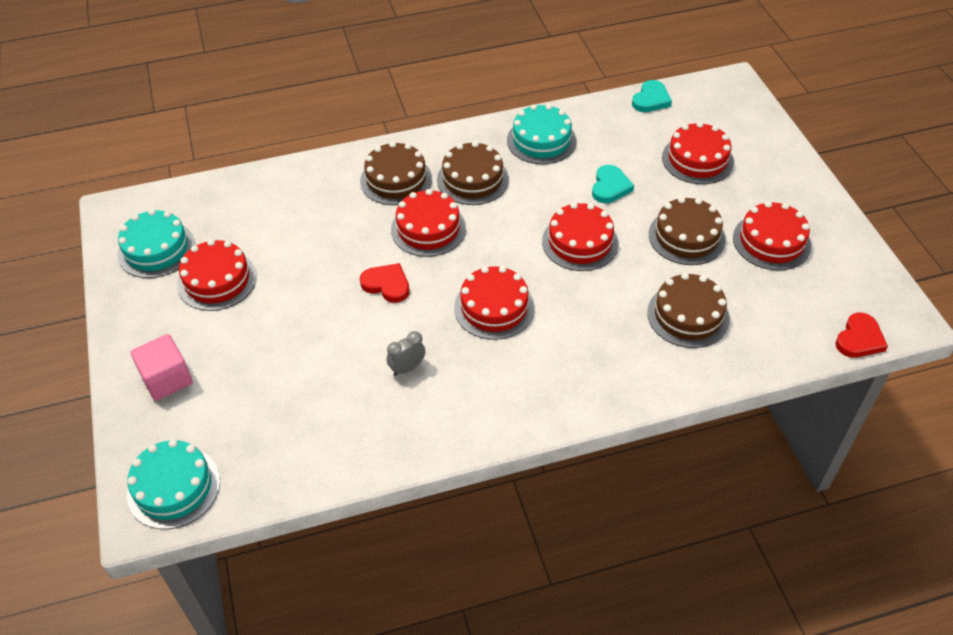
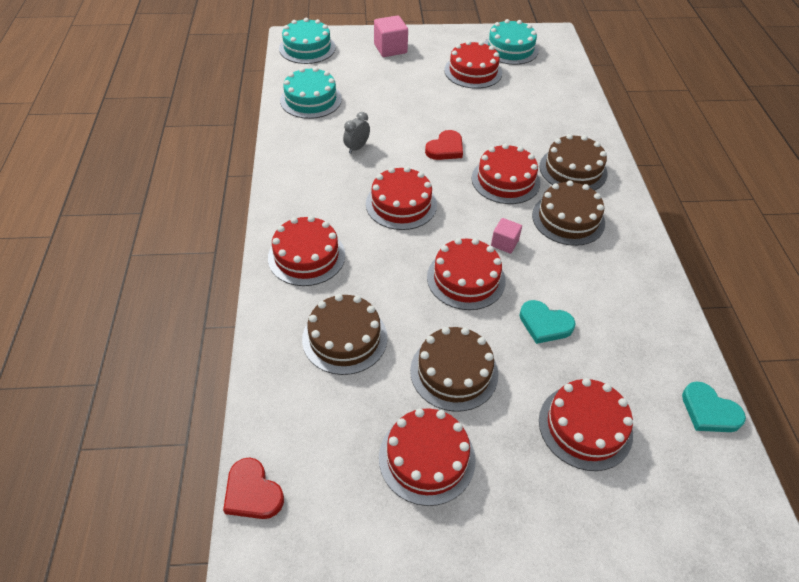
camera: 100 degrees right, 0 degrees up
grey clock [387,331,425,376] -> grey clock turned 120 degrees counterclockwise [343,112,370,154]
turquoise cake [507,104,576,164] -> turquoise cake moved to [280,67,342,119]
none -> red cake [268,216,345,286]
none -> pink cube [491,218,522,253]

